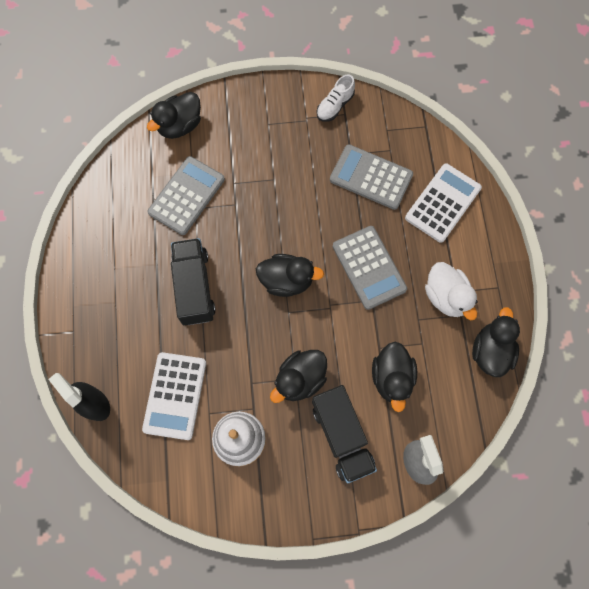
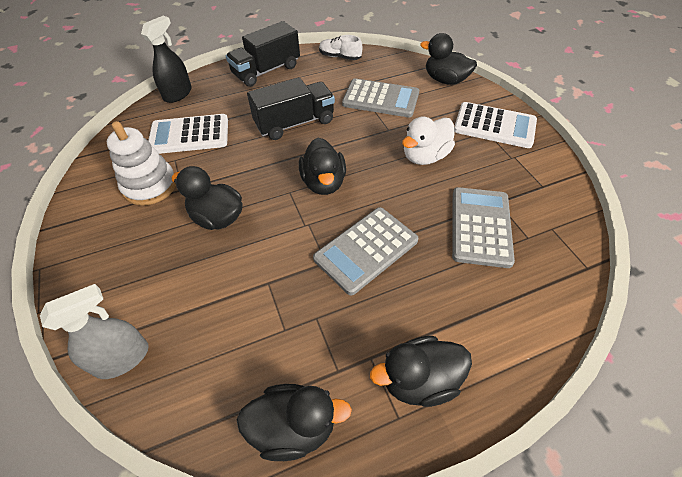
camera: 75 degrees right, 20 degrees down
black truck [312,385,377,483] -> black truck moved to [226,21,300,87]
white shoe [317,74,355,122] -> white shoe moved to [319,35,363,60]
black duck [372,342,417,412] -> black duck moved to [370,336,472,407]
white calculator [405,163,482,243] -> white calculator moved to [454,102,537,148]
white duck [425,262,478,320] -> white duck moved to [402,117,455,165]

